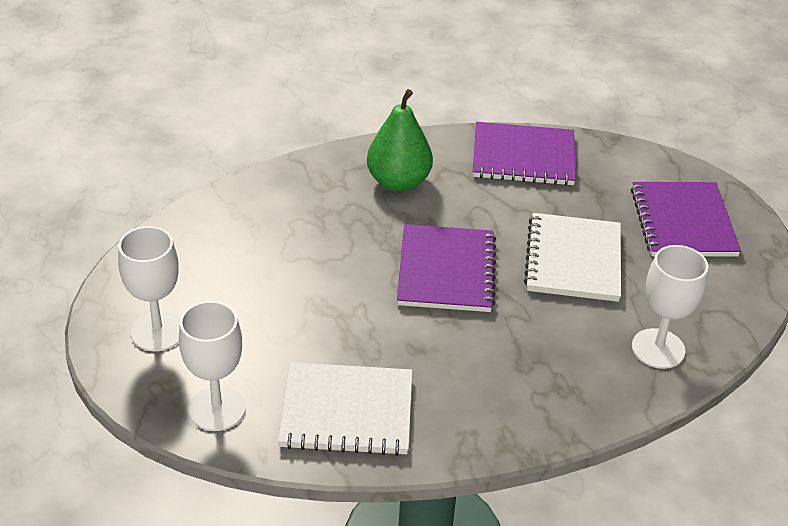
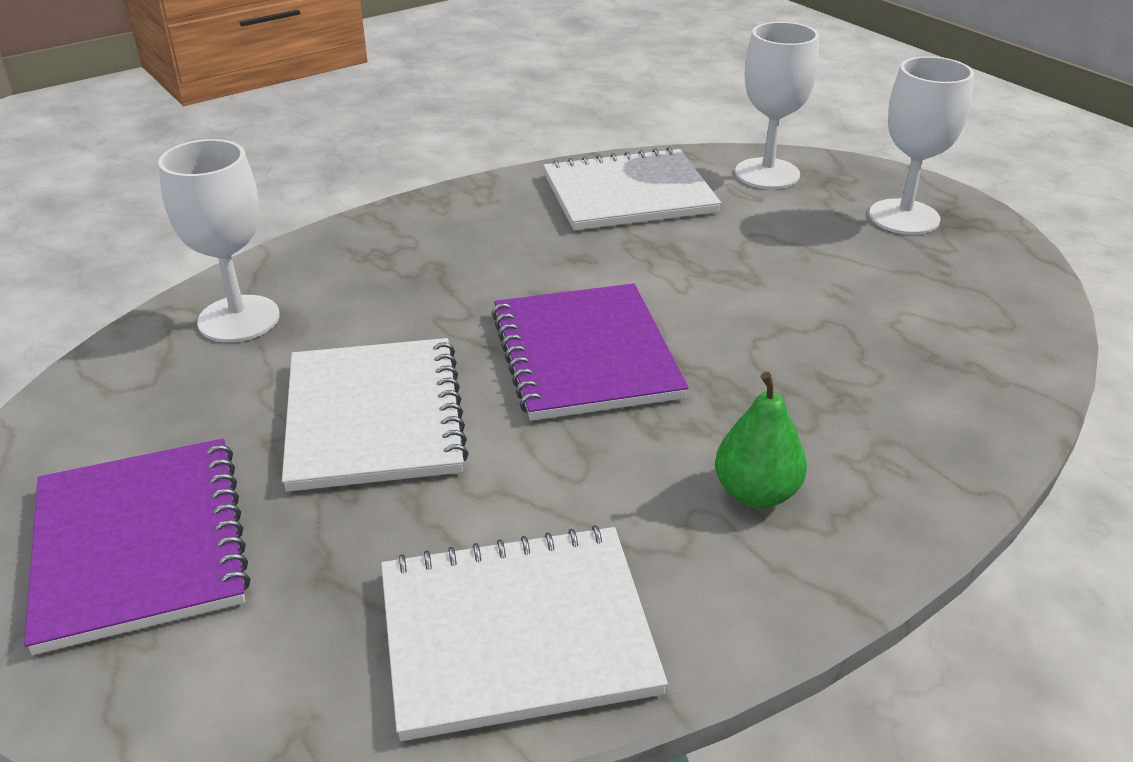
camera: 165 degrees right, 5 degrees down
green pear [367,89,433,192] -> green pear [715,372,807,508], size x0.64
purple notebook [473,122,576,186] -> white notebook [381,525,668,741]

